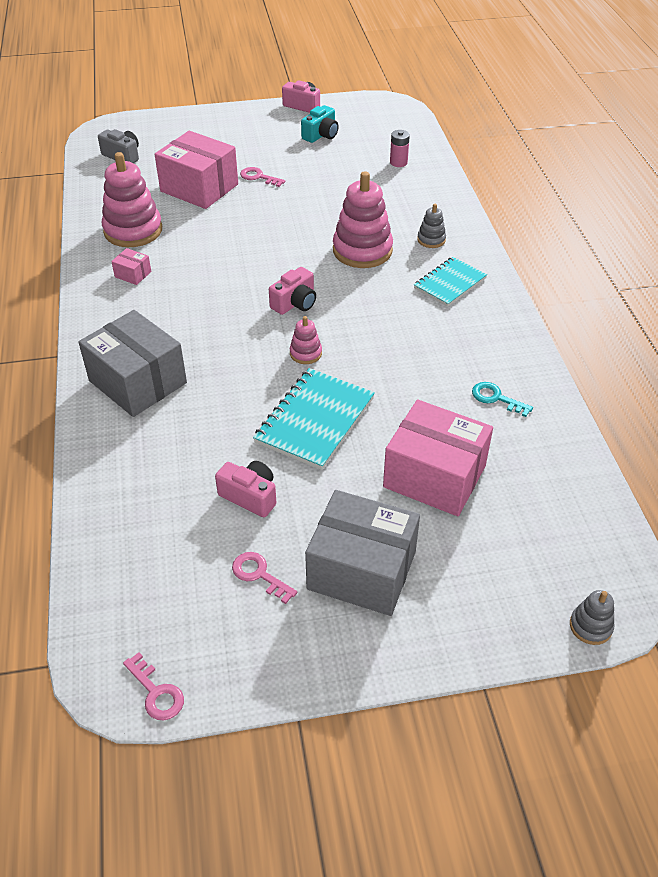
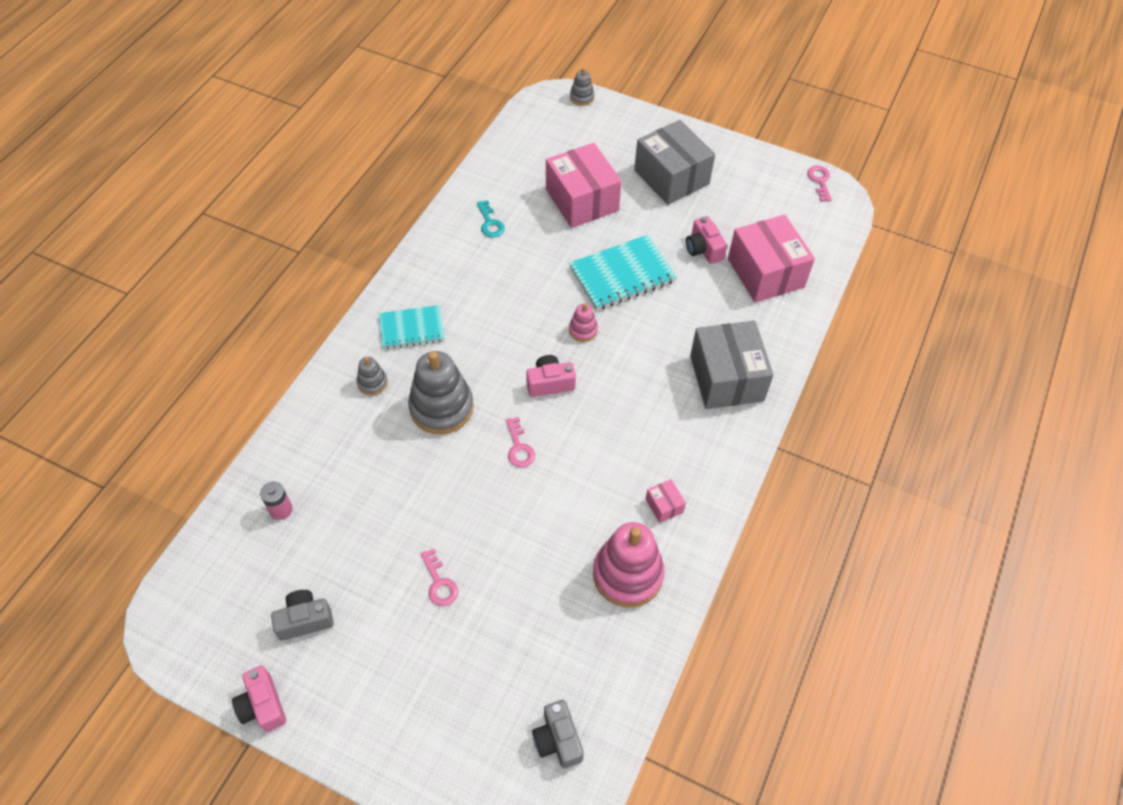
camera: 145 degrees left, 10 degrees up
pink box [154,131,238,209] -> pink box moved to [728,215,815,303]
pink key [232,552,298,604] -> pink key moved to [506,417,535,468]
turquoise camera [301,105,339,143] -> grey camera [271,590,333,640]
pink stacking toy [333,171,393,268] -> grey stacking toy [408,351,474,434]

